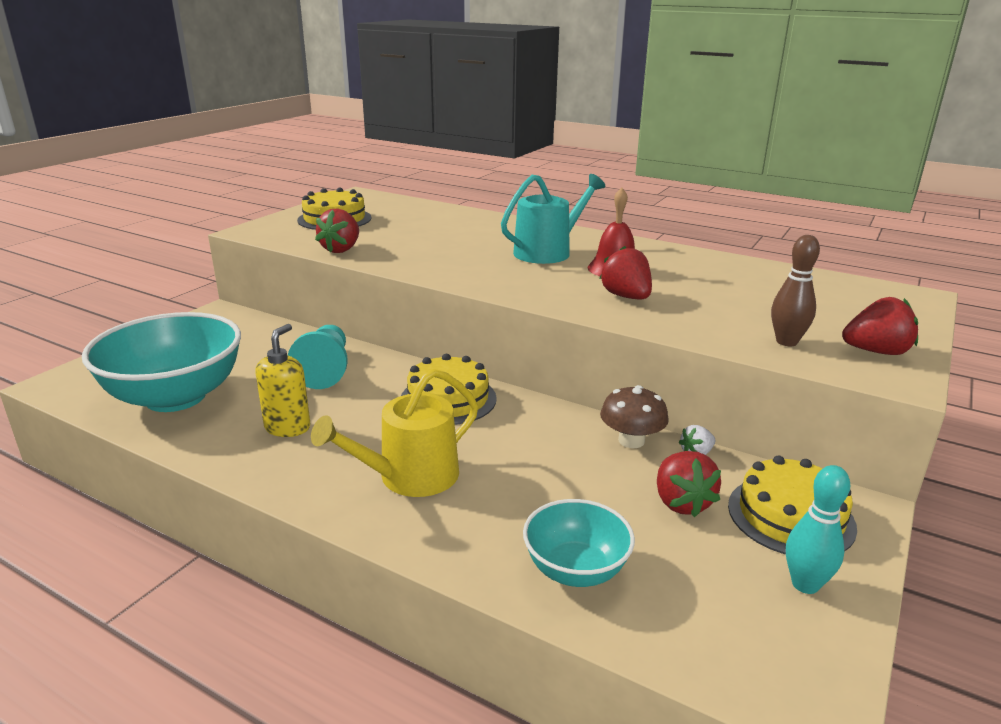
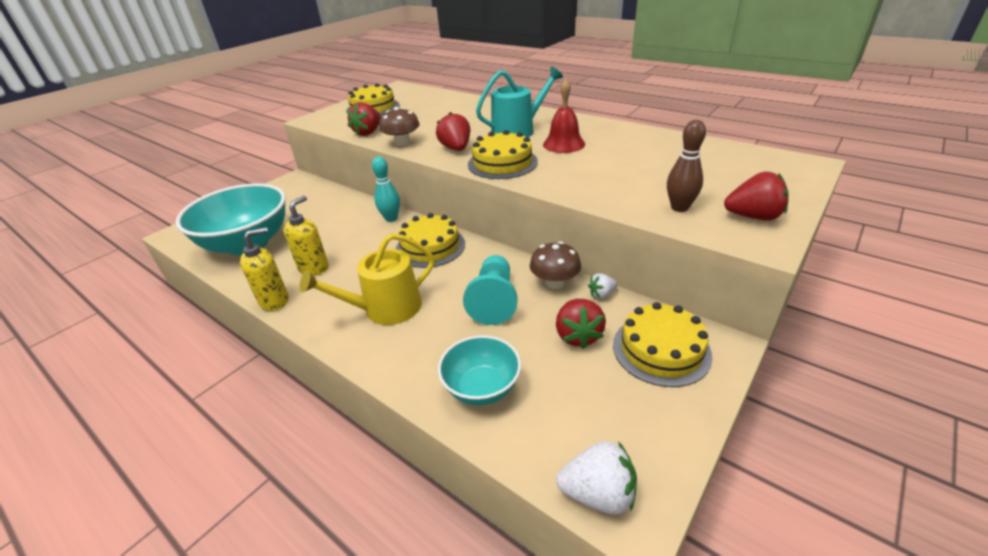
camera: 10 degrees right, 10 degrees up
turquoise pawn [288,325,348,389] -> turquoise pawn moved to [463,255,517,325]
red strawberry [599,246,652,299] -> red strawberry moved to [436,112,471,151]
turquoise bowling pin [786,465,850,594] -> turquoise bowling pin moved to [372,156,400,222]
none -> yellow soap dispenser [240,227,289,311]
none -> brown mushroom [379,107,420,146]
none -> yellow cake [468,130,538,179]
none -> white strawberry [556,441,637,514]

